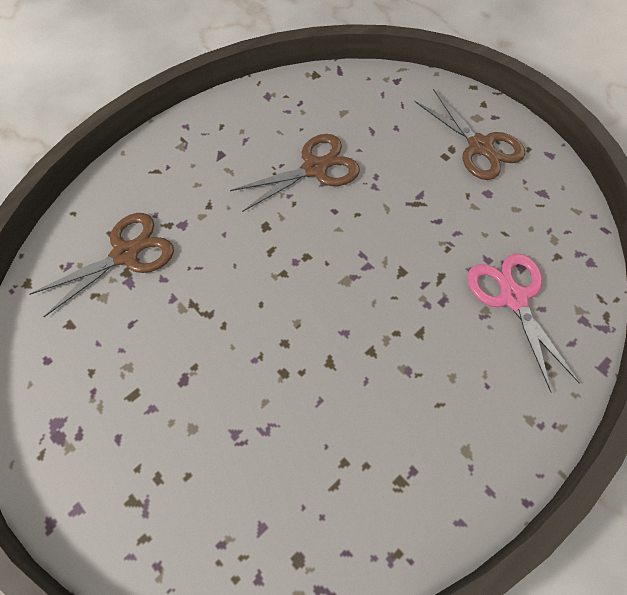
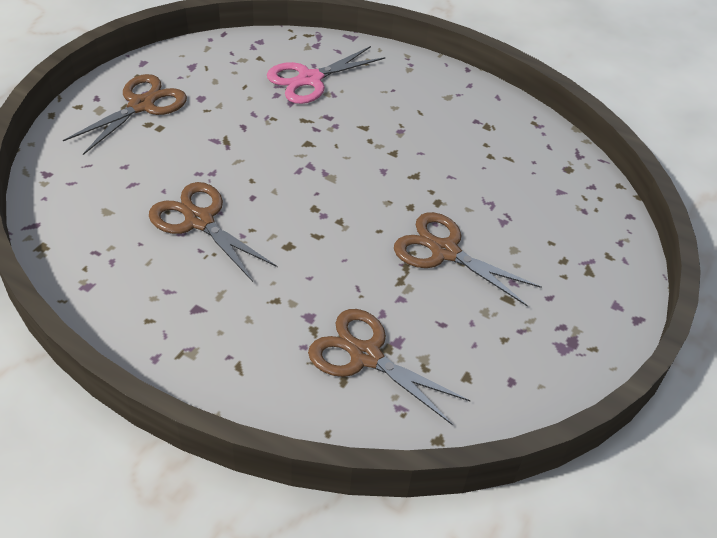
camera: 110 degrees left, 15 degrees down
none -> brown scissors [394,212,542,306]

